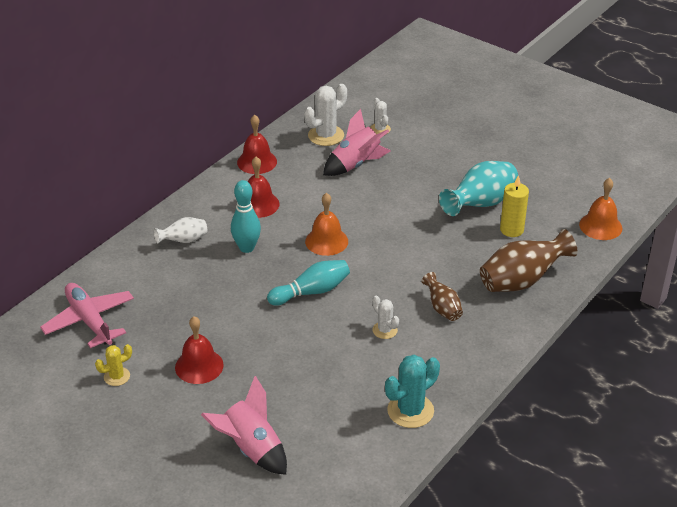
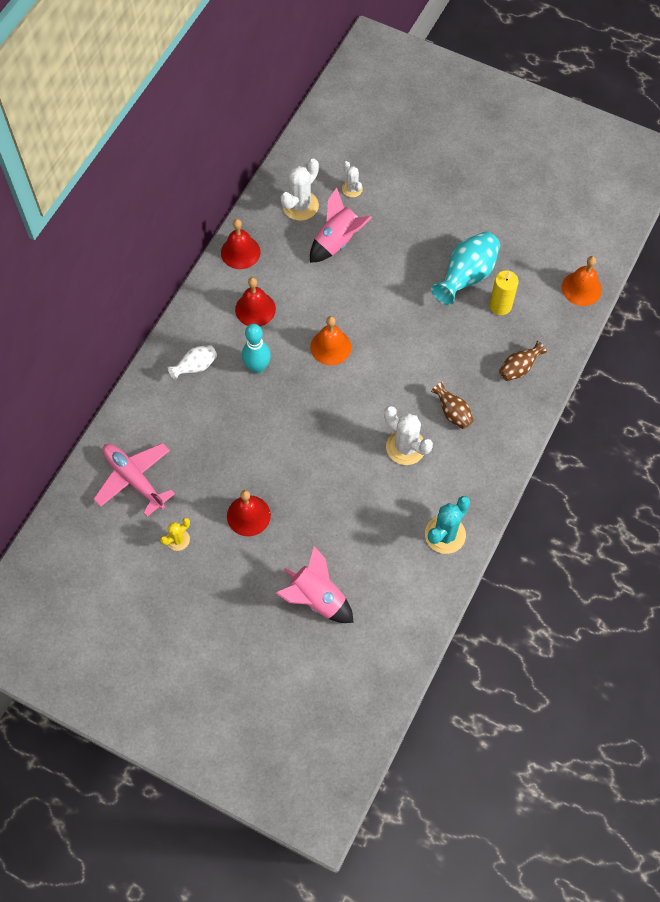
camera: 10 degrees left, 25 degrees up
turquoise bowling pin [267,260,350,306] -> none
white cactus [372,296,399,339] -> white cactus [384,406,433,465], size x1.73
brown vase [480,229,577,292] -> brown vase [499,341,547,381], size x0.55

